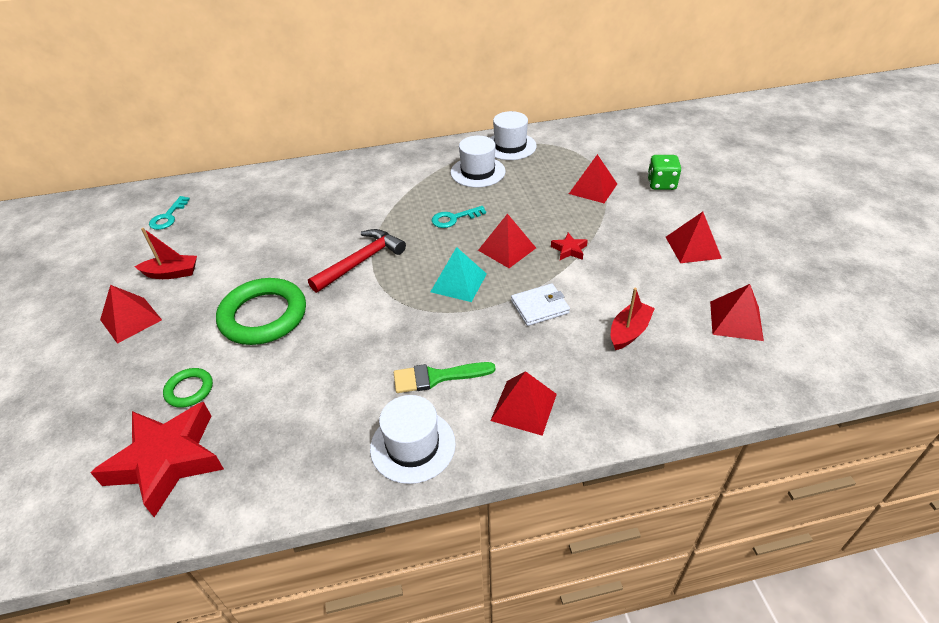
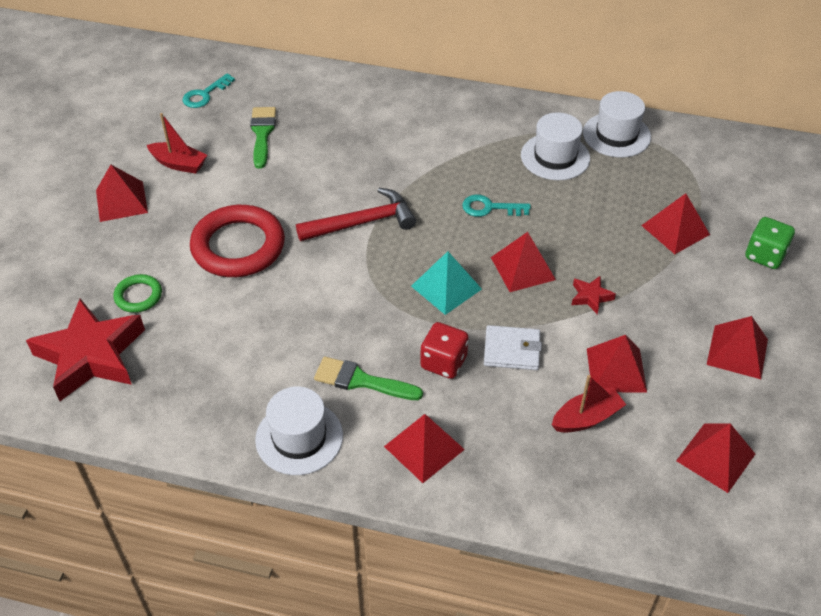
camera: 25 degrees right, 5 degrees up
green ring [216,278,306,345] -> red ring [190,205,285,277]
none -> green brush [250,107,276,169]
none -> red dice [420,322,469,379]
none -> red pyramid [587,335,647,393]

